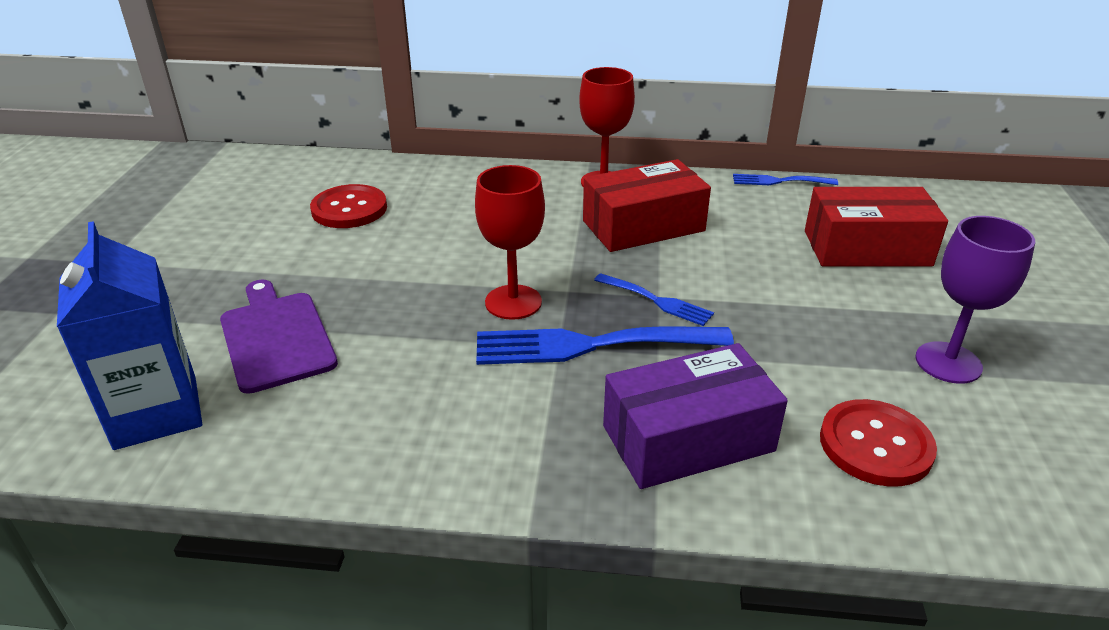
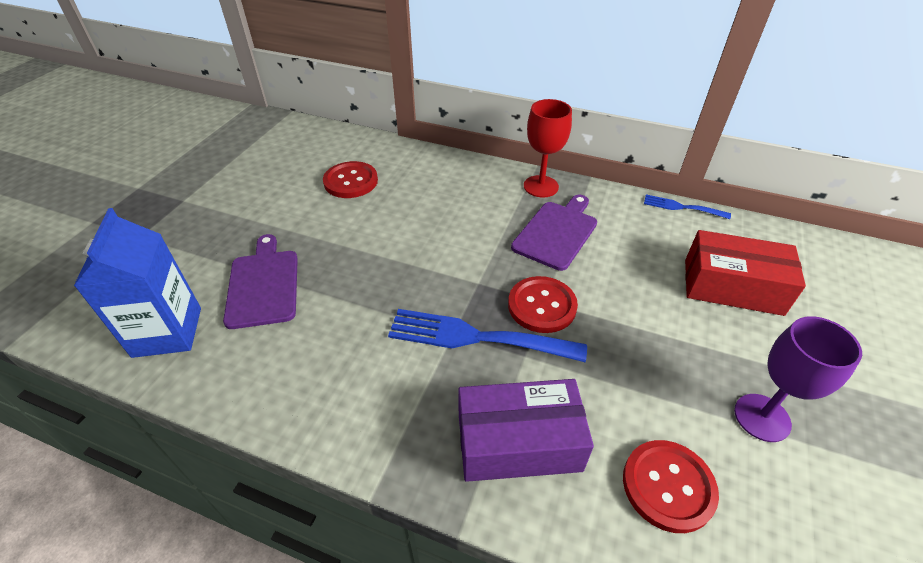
camera: 15 degrees right, 10 degrees up
red goblet [475,165,545,320] -> none
red box [583,159,711,252] -> purple cutting board [511,195,597,271]
blue fork [594,273,714,326] -> red button [508,276,578,333]

